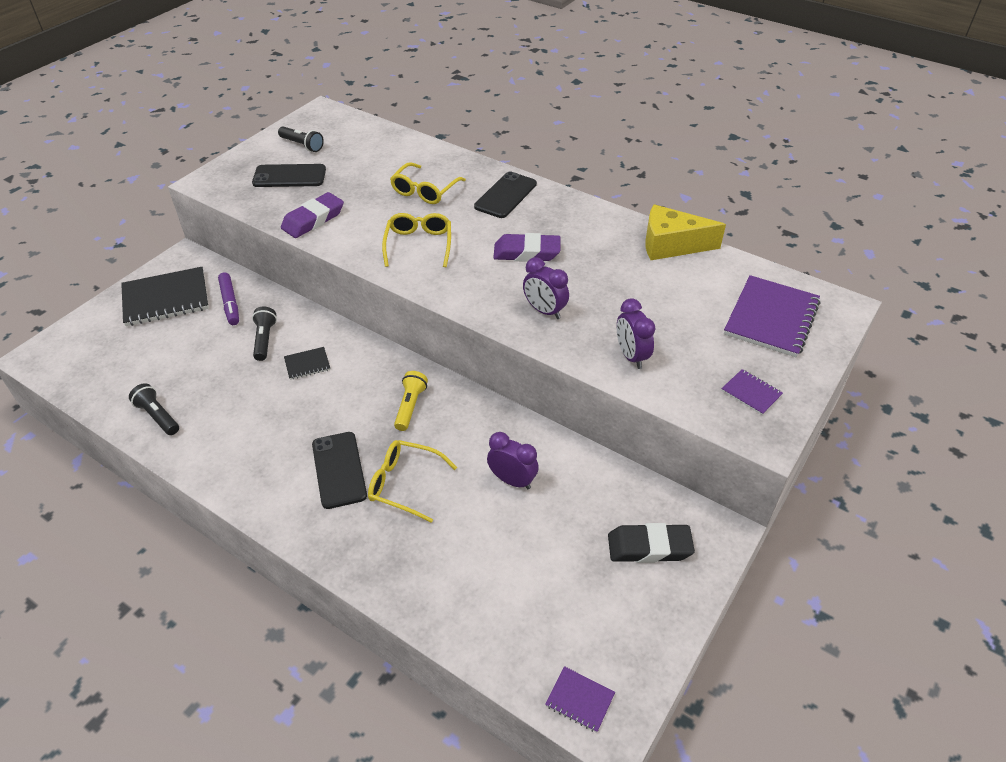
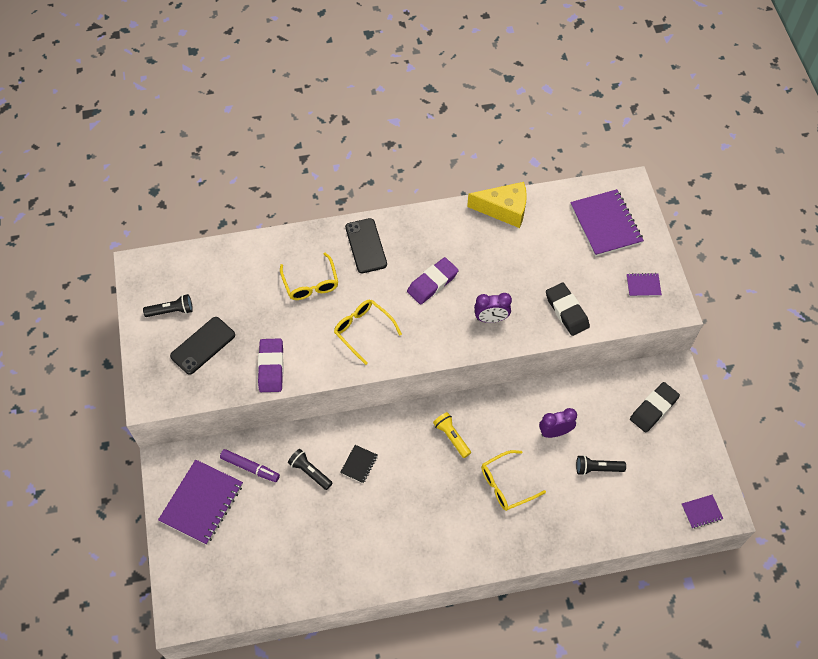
camera: 45 degrees left, 15 degrees up
black notebook [121,267,209,326] -> purple notebook [158,460,243,545]
black flashlight [129,383,179,435] -> black flashlight moved to [576,455,626,475]
black phone [312,432,367,509] -> none
purple clock [617,298,655,369] -> black eraser [546,283,590,336]
yellow cheese [645,204,726,260] -> yellow cheese turned 135 degrees counterclockwise [467,182,527,228]

